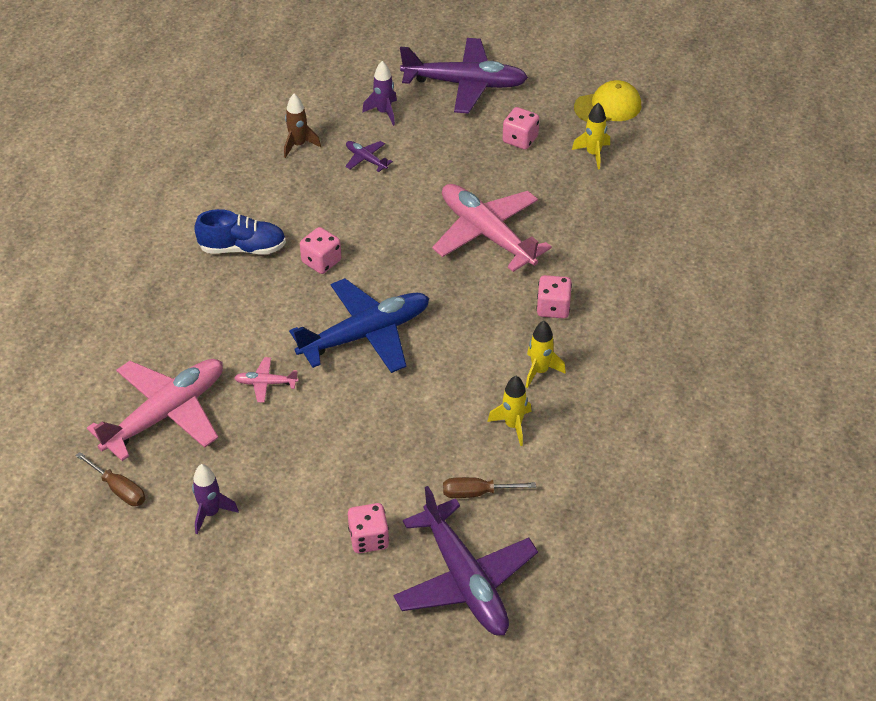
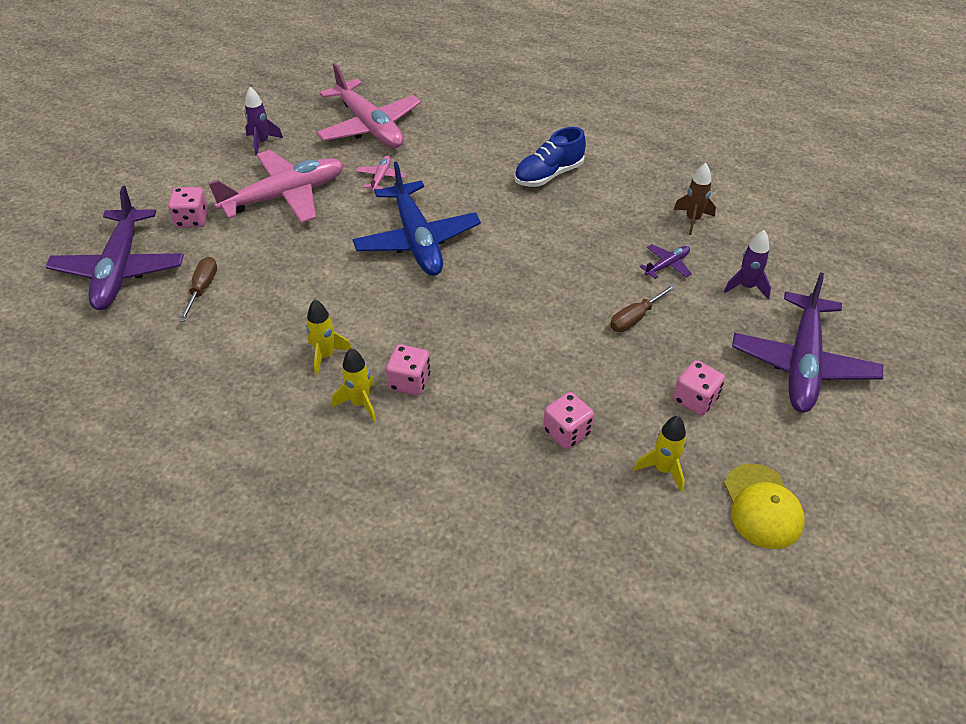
camera: 100 degrees right, 0 degrees up
brown screwdriver [75,452,145,506] -> brown screwdriver moved to [610,284,676,332]
blue shoe [194,209,286,255] -> blue shoe turned 45 degrees clockwise [514,127,586,187]
pink dice [300,227,341,274] -> pink dice moved to [543,392,594,449]
purple plane [394,486,538,635] -> purple plane turned 75 degrees counterclockwise [46,186,184,310]
pink plane [432,184,552,272] -> pink plane moved to [208,150,344,223]
yellow rocket [487,376,531,446] -> yellow rocket moved to [332,348,376,422]

